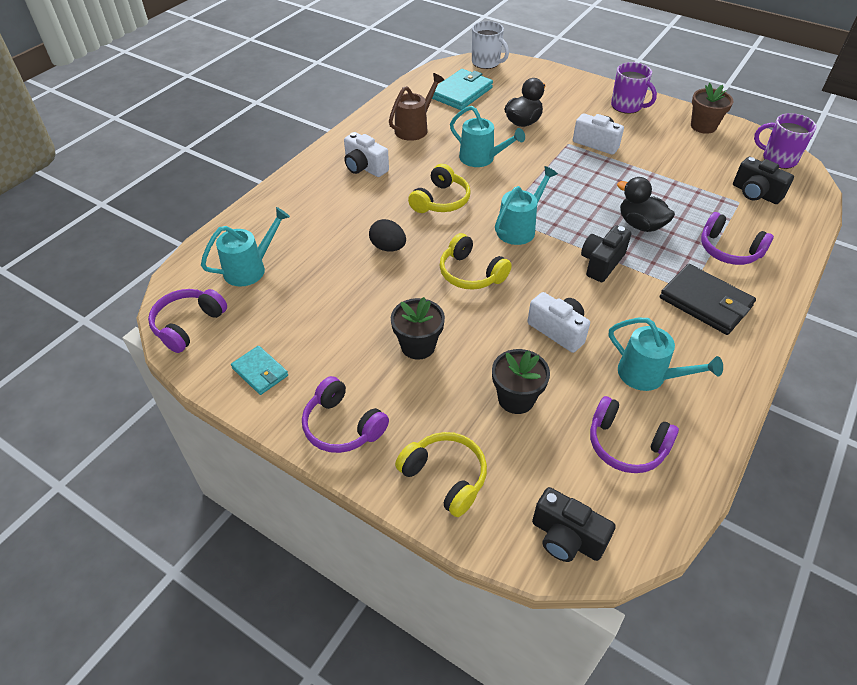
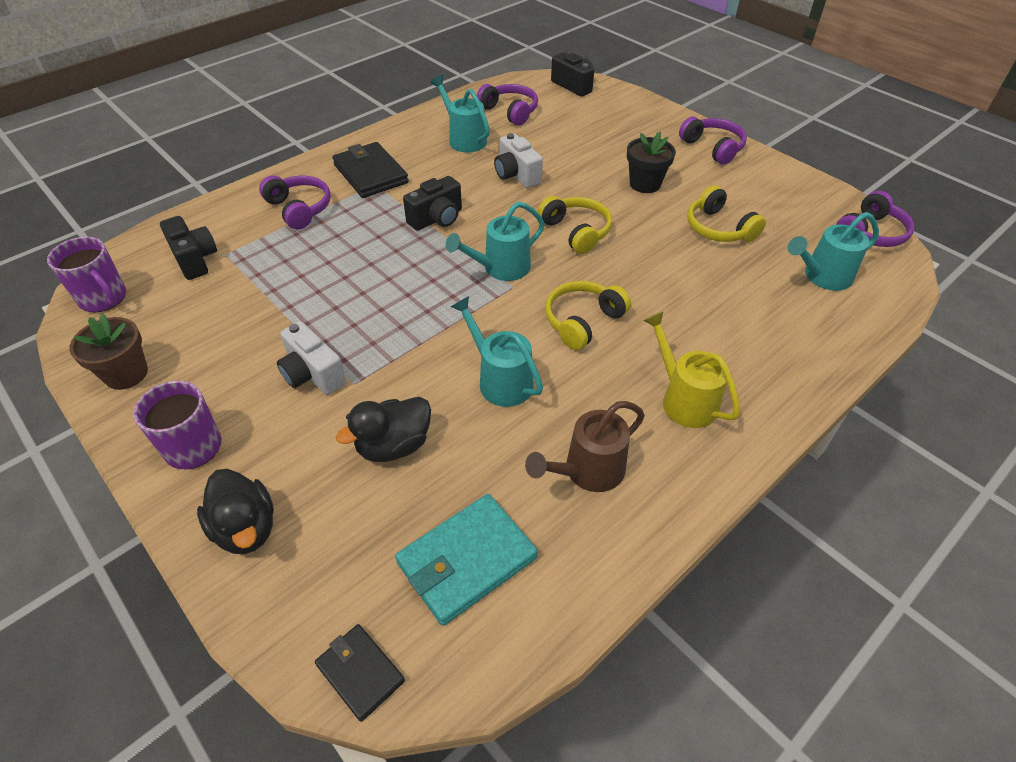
camera: 165 degrees left, 0 degrees up
turquoise wallet [231,346,288,395] -> none
white camera [344,132,389,177] -> yellow watering can [643,311,740,428]
black egg [369,219,406,252] -> none
yellow headphones [395,432,487,517] -> yellow headphones moved to [687,185,766,242]
white mug [472,21,509,69] -> black wallet [315,624,405,722]
black flower pot [492,349,550,414] -> none
black duck [617,177,675,232] -> black duck moved to [197,469,274,554]

